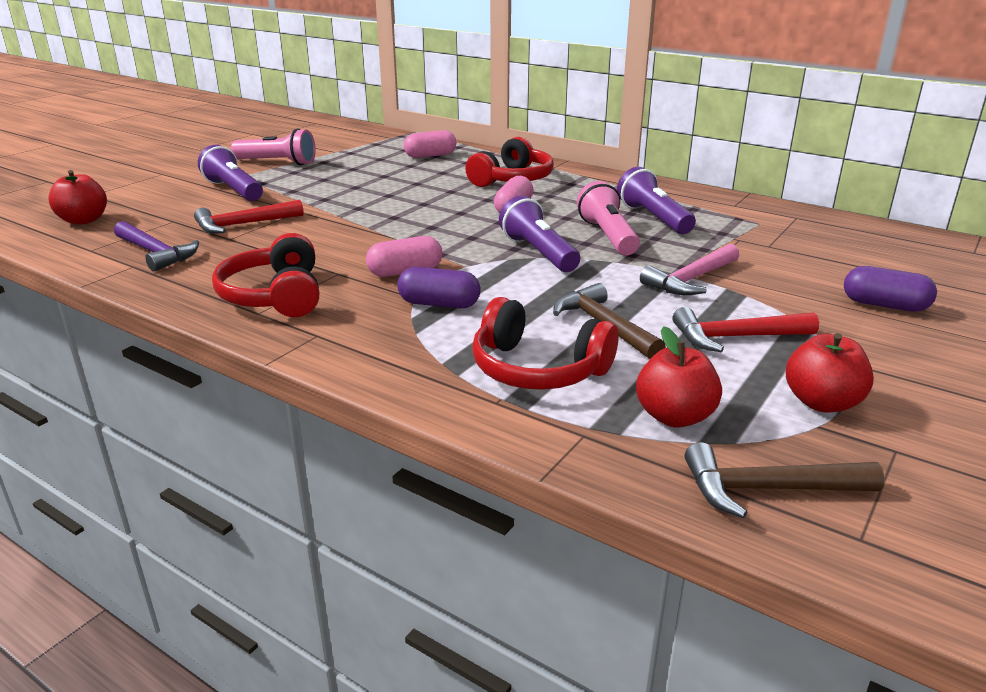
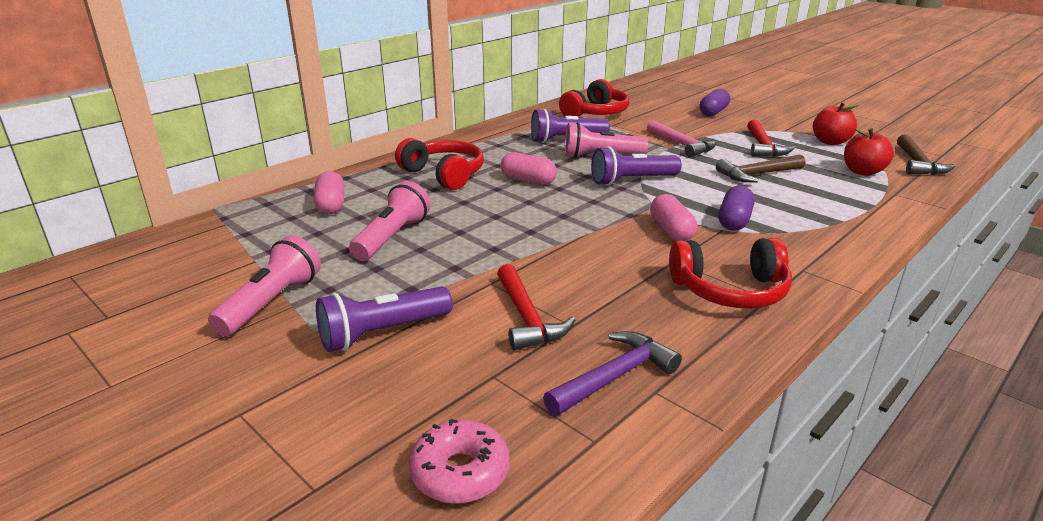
camera: 80 degrees left, 0 degrees up
red apple [48,170,107,224] -> pink donut [409,419,510,504]
red headphones [472,297,618,390] -> red headphones moved to [559,79,630,117]
none -> pink flashlight [349,181,431,261]

